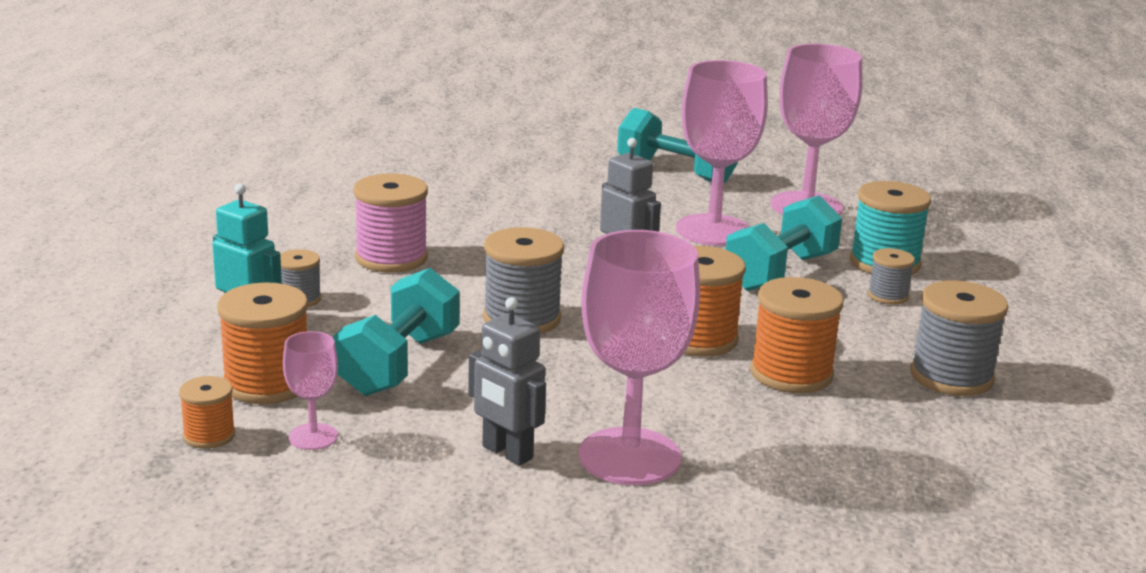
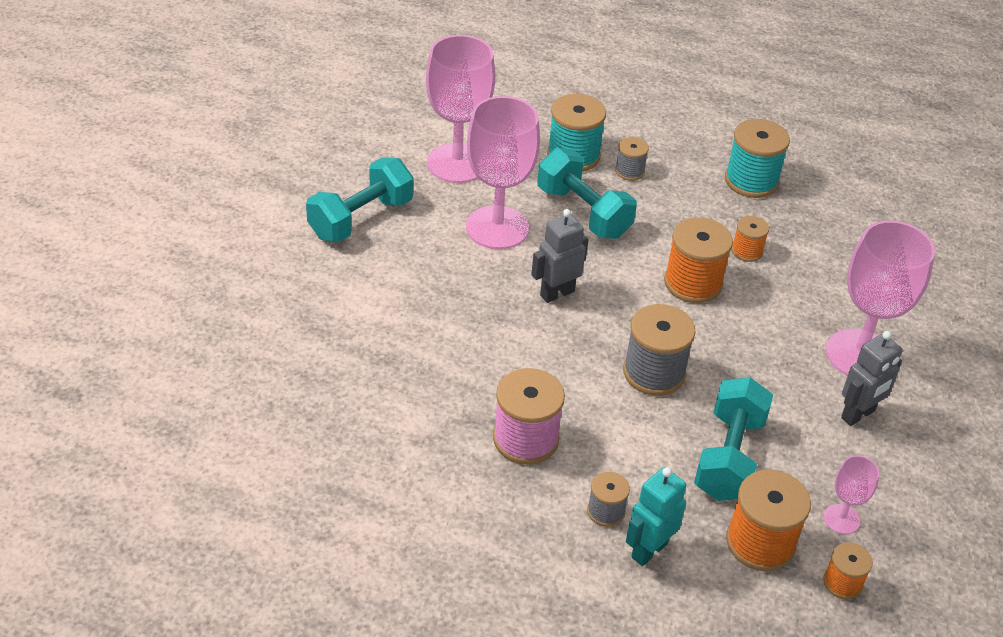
camera: 80 degrees left, 20 degrees up
turquoise dumbbell [333,268,460,396] -> turquoise dumbbell turned 75 degrees clockwise [694,377,773,501]
orange spool [750,277,844,393] -> orange spool [732,216,769,262], size x0.55
grey spool [910,280,1009,396] -> turquoise spool [725,119,790,198]

